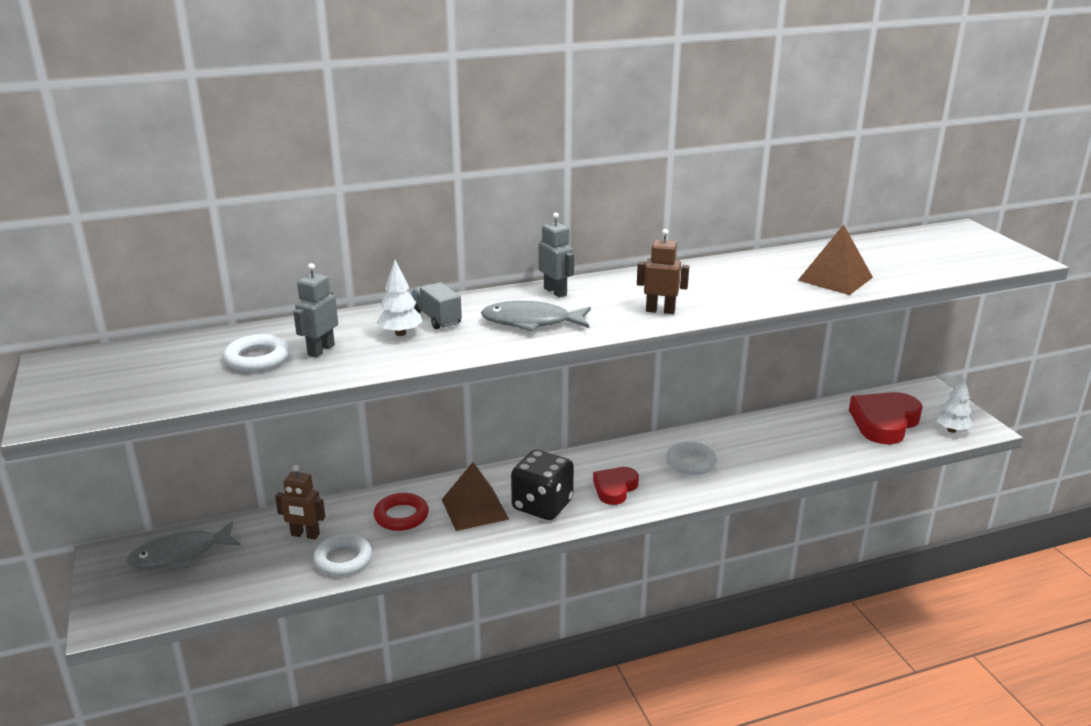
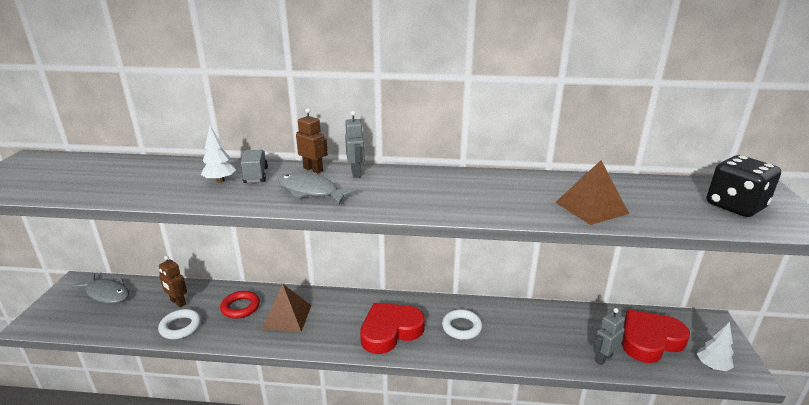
camera: 25 degrees right, 0 degrees up
grey fish [127,522,241,569] -> grey fish turned 150 degrees counterclockwise [71,273,129,304]
white ring [223,334,289,372] -> none
grey robot [293,263,338,358] -> grey robot moved to [593,308,625,365]
black dice [511,450,574,520] -> black dice moved to [707,155,781,217]
red heart [593,467,639,505] -> red heart [360,303,425,354], size x1.67
brown robot [637,229,689,314] -> brown robot moved to [296,108,328,173]

